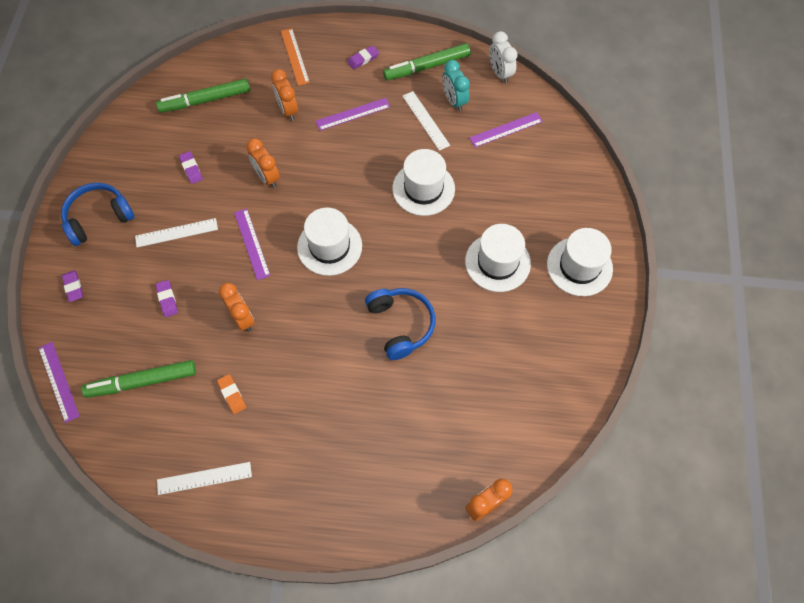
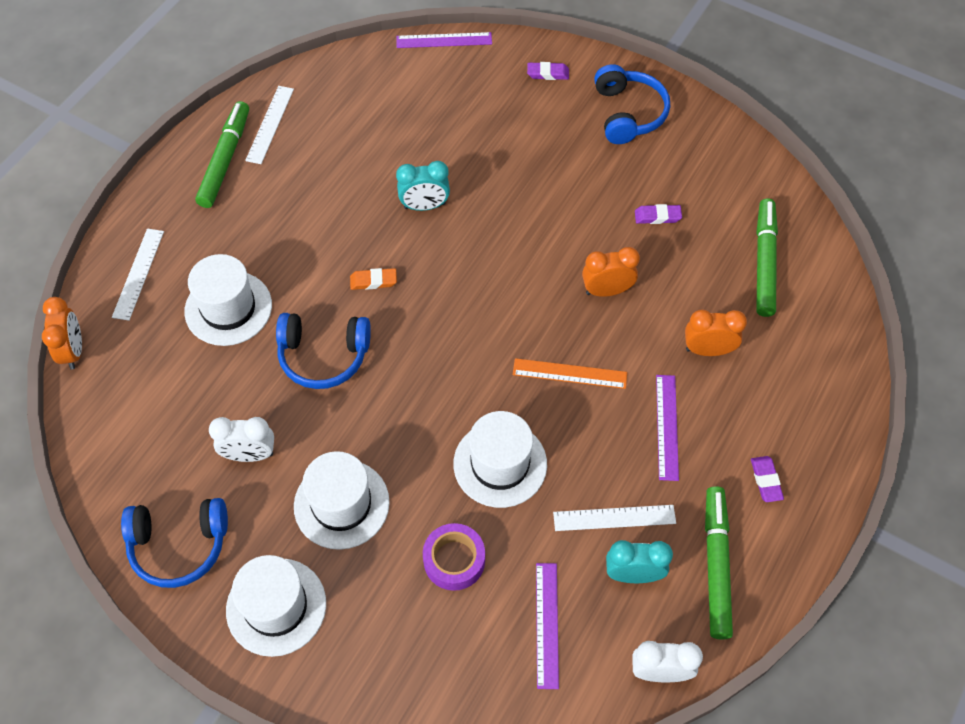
camera: 115 degrees right, 5 degrees down
green marker [81,360,196,398] -> green marker moved to [195,101,249,208]
white ruler [135,218,218,248] -> white ruler moved to [112,228,164,321]
purple eraser [156,280,178,317] -> none
orange eraser [217,374,246,414] -> orange eraser moved to [350,268,397,290]
orange clock [219,283,255,332] -> turquoise clock [396,161,450,211]
purple ruler [234,208,270,280] -> none
orange ruler [281,28,310,86] -> orange ruler moved to [513,358,627,389]
white hat [297,208,362,276] -> white hat moved to [184,254,272,346]
none -> blue headphones [121,498,228,588]
none -> white clock [209,417,274,462]
none -> purple tape [423,523,485,591]

